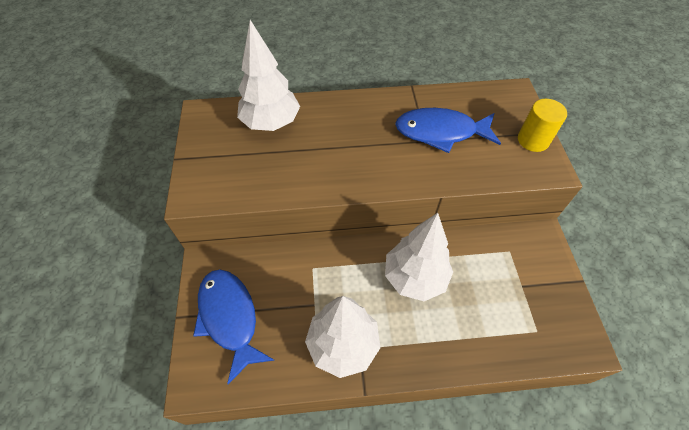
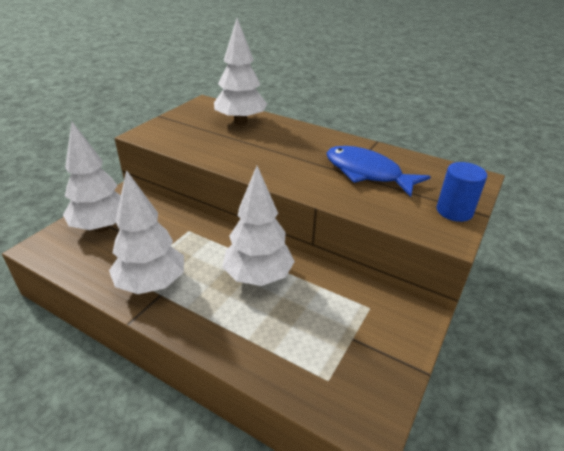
camera: 35 degrees right, 20 degrees down
blue fish [193,270,274,384] -> white tree [63,122,121,232]
yellow cylinder [518,99,567,152] -> blue cylinder [437,162,487,222]

